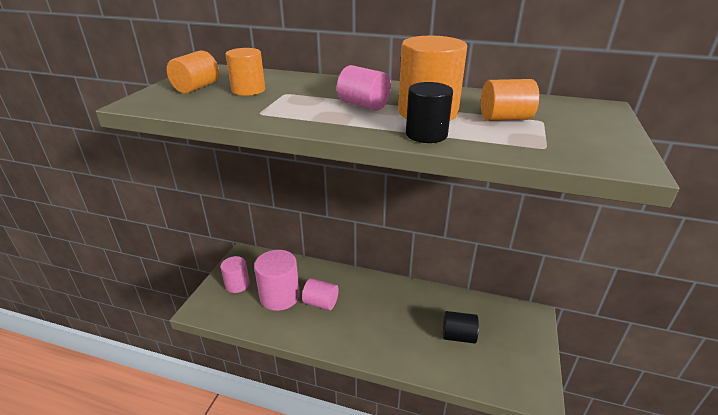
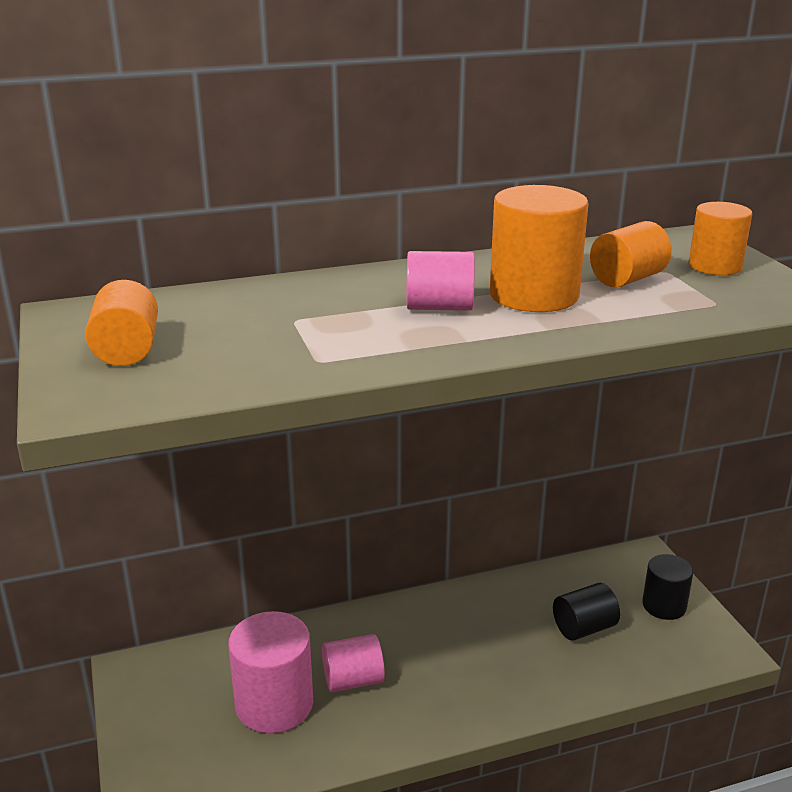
camera: 35 degrees left, 5 degrees down
pink cylinder [220,256,250,293] -> none
orange cylinder [225,48,265,96] -> orange cylinder moved to [688,202,752,275]
black cylinder [406,82,453,143] -> black cylinder moved to [642,554,693,620]

